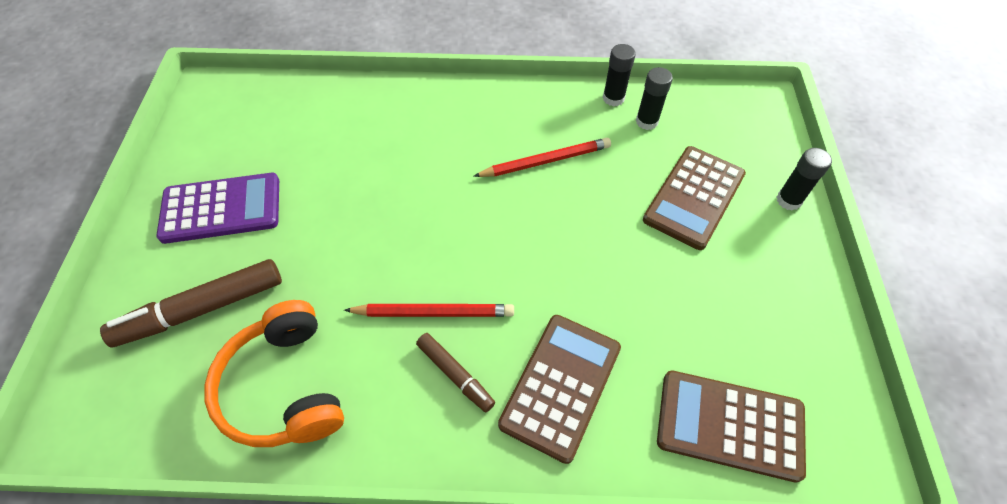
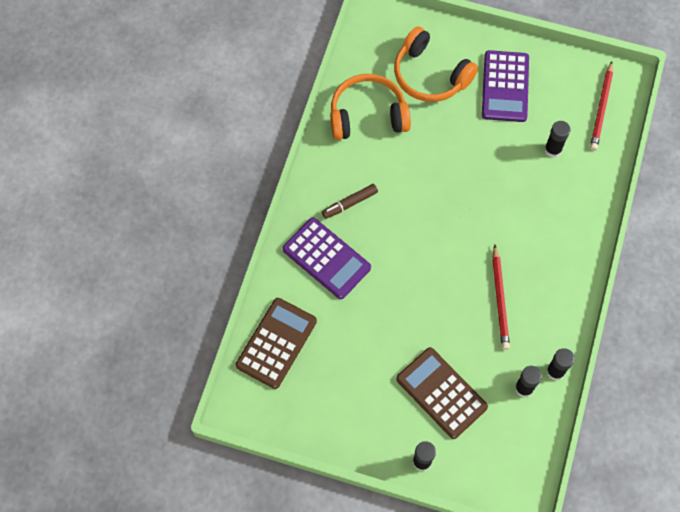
camera: 105 degrees right, 10 degrees up
brown marker [100,259,282,348] -> orange headphones [394,26,478,102]
red pencil [344,304,514,317] -> red pencil moved to [590,61,613,151]
brown calculator [498,315,621,464] -> purple calculator [282,217,371,299]
none -> black glue stick [544,121,570,158]

